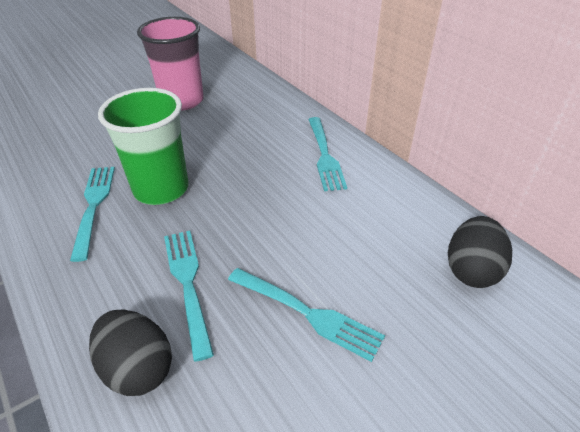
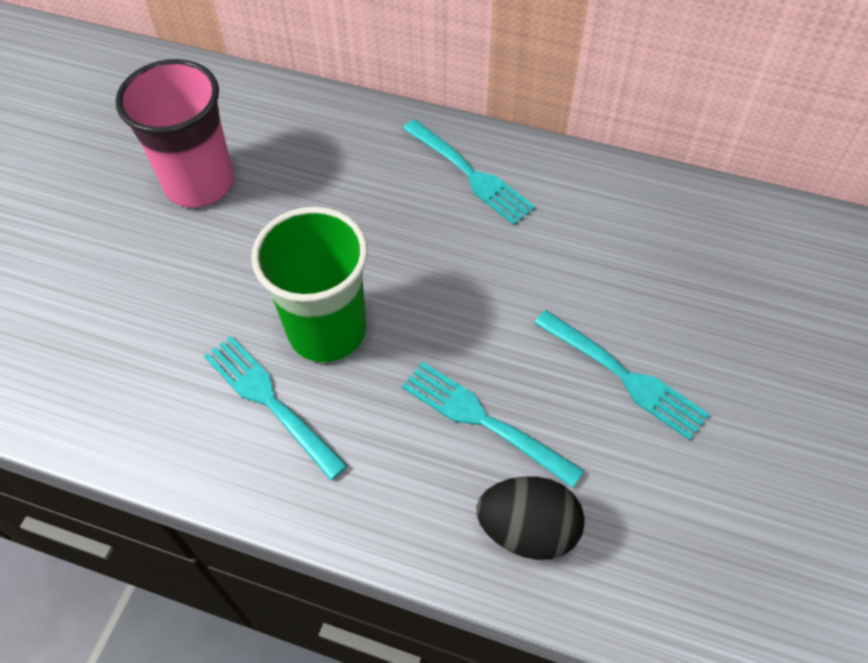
camera: 35 degrees left, 15 degrees up
turquoise fork [228,268,385,362] -> turquoise fork turned 45 degrees clockwise [534,310,710,440]
black egg [448,216,512,288] -> none

